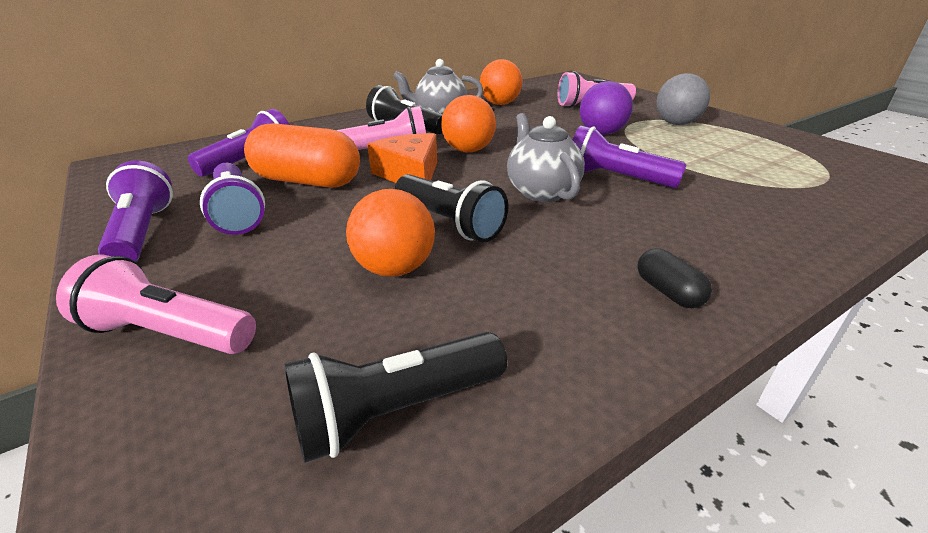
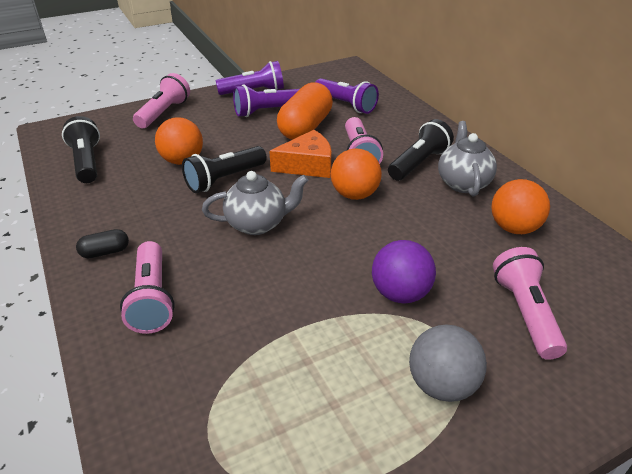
camera: 95 degrees right, 5 degrees up
purple flashlight [573,125,687,188] -> none
none -> pink flashlight [120,241,175,334]

